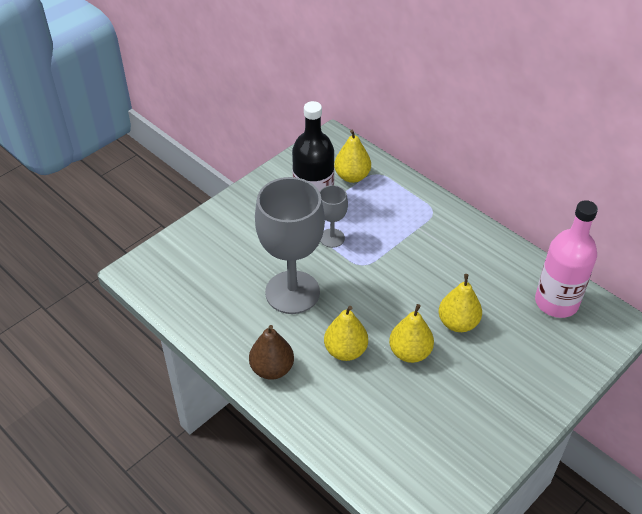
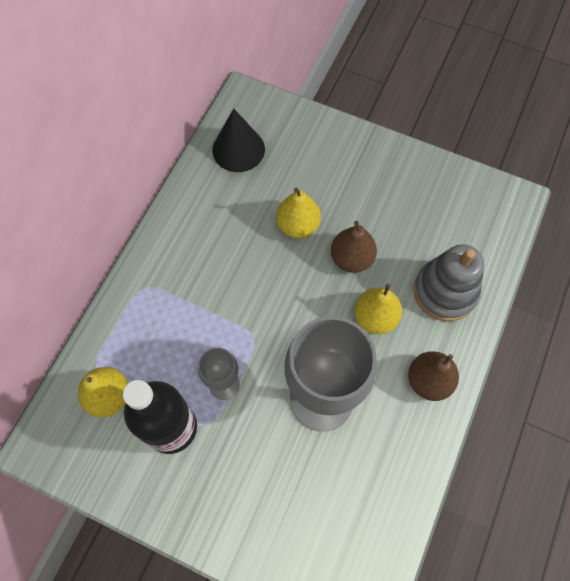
camera: 110 degrees left, 20 degrees up
yellow pear [389,304,434,363] -> brown pear [331,221,377,273]
pink bottle [535,200,598,318] -> black cone [212,109,265,172]
none -> grey stacking toy [414,244,484,322]

